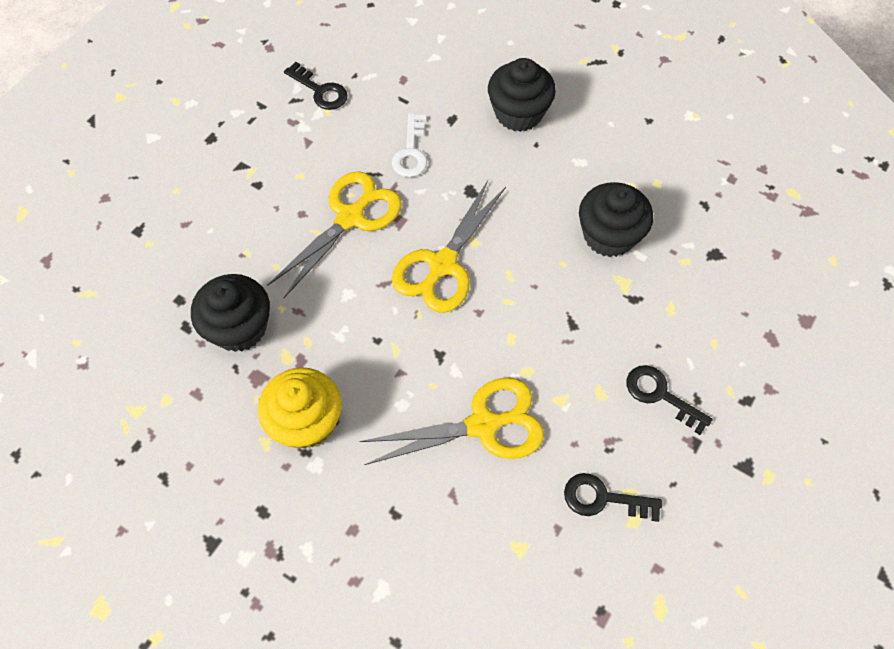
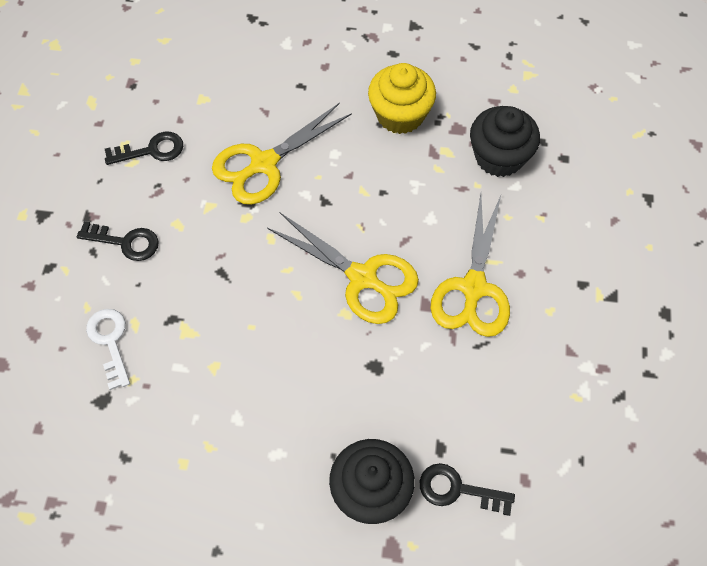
camera: 155 degrees right, 0 degrees up
black key [284,62,348,110] -> black key moved to [420,463,515,516]
white key [392,113,427,177] -> white key moved to [86,309,130,390]
yellow scissors [392,180,506,313] -> yellow scissors turned 120 degrees clockwise [267,213,419,324]
black cupcake [579,182,653,257] -> none

